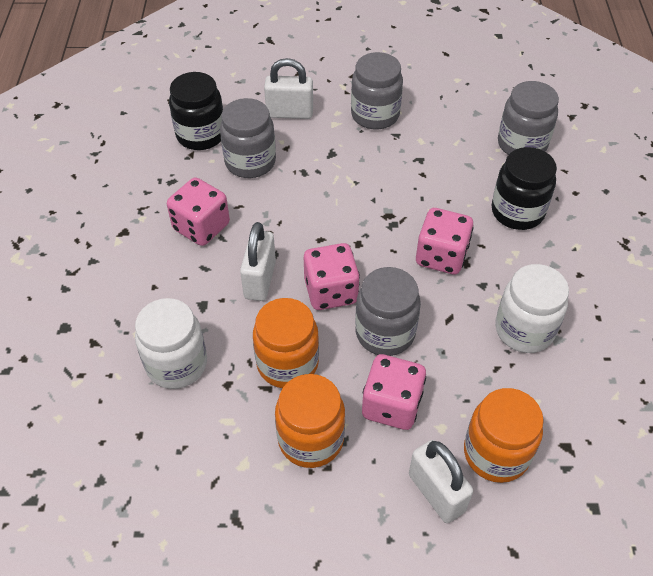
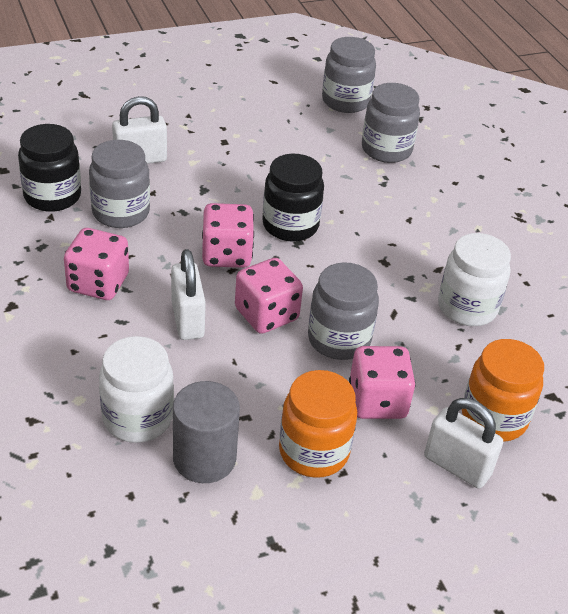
camera: 25 degrees left, 10 degrees down
orange jar [253,298,319,388] -> none
grey jar [351,52,403,130] -> grey jar moved to [322,37,376,113]
pink dice [416,208,474,275] -> pink dice moved to [202,203,254,268]
black jar [491,147,557,230] -> black jar moved to [262,154,324,241]
none -> grey cylinder [173,381,240,483]

